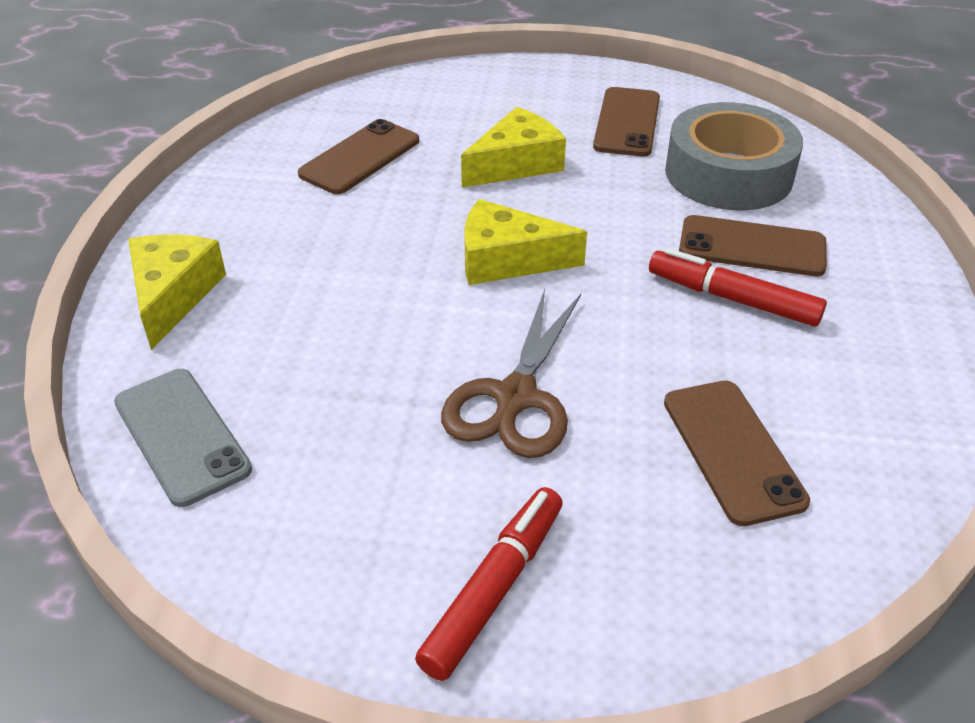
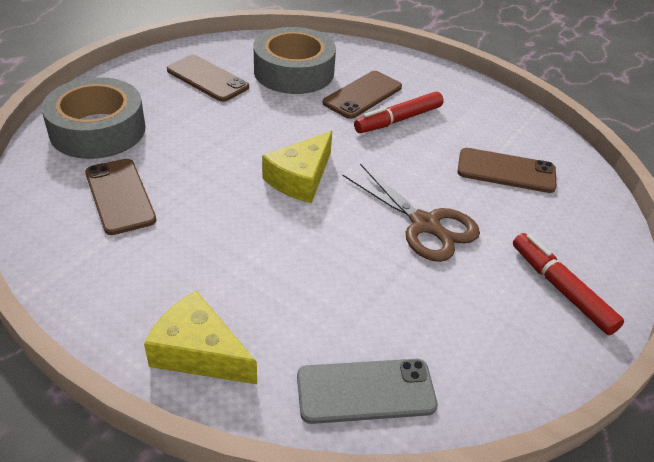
camera: 65 degrees left, 0 degrees up
yellow cheese [461,107,566,188] -> none
none -> grey tape [41,77,145,159]

